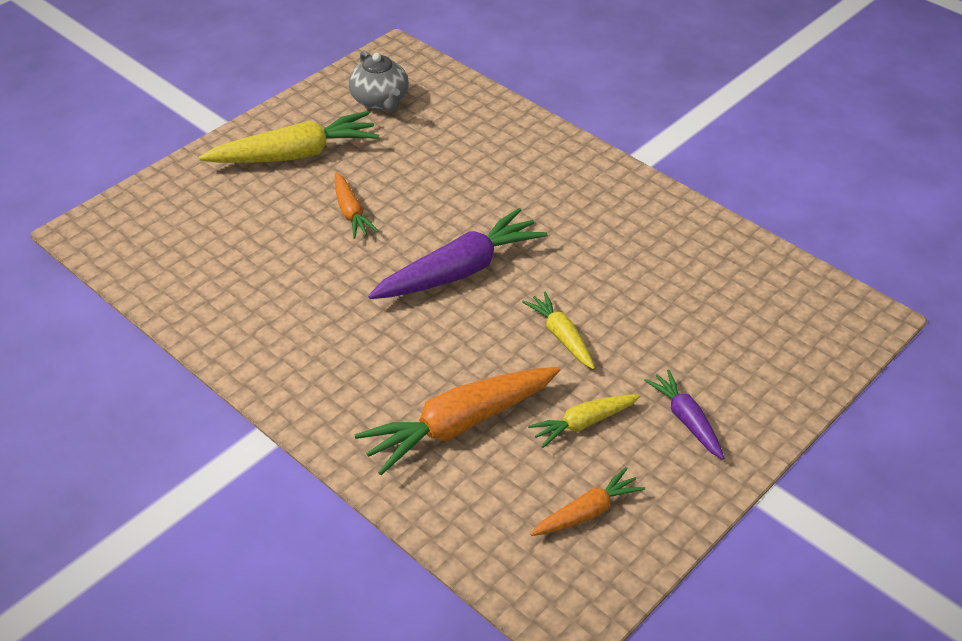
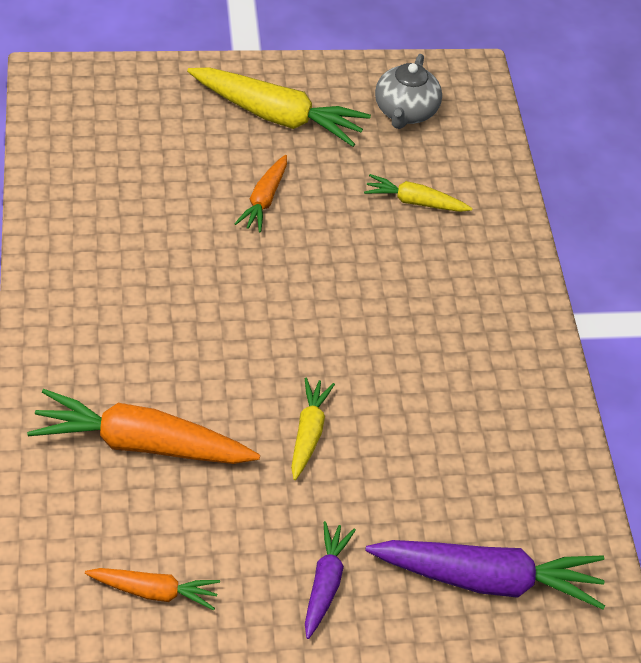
camera: 35 degrees right, 5 degrees up
purple carrot [368,208,548,299] -> purple carrot moved to [365,540,605,609]
yellow carrot [528,394,640,448] -> yellow carrot moved to [364,174,472,212]

